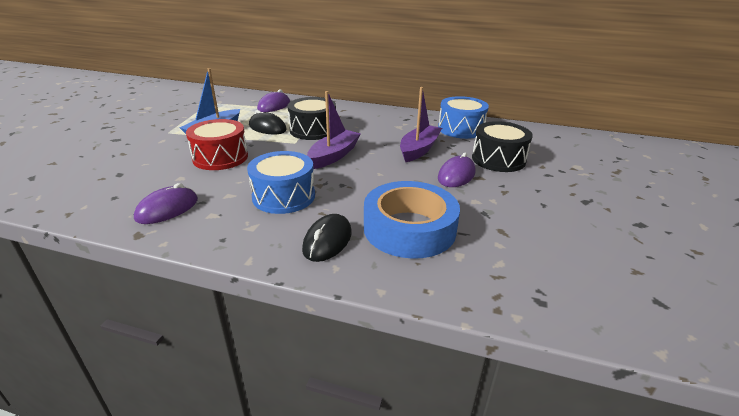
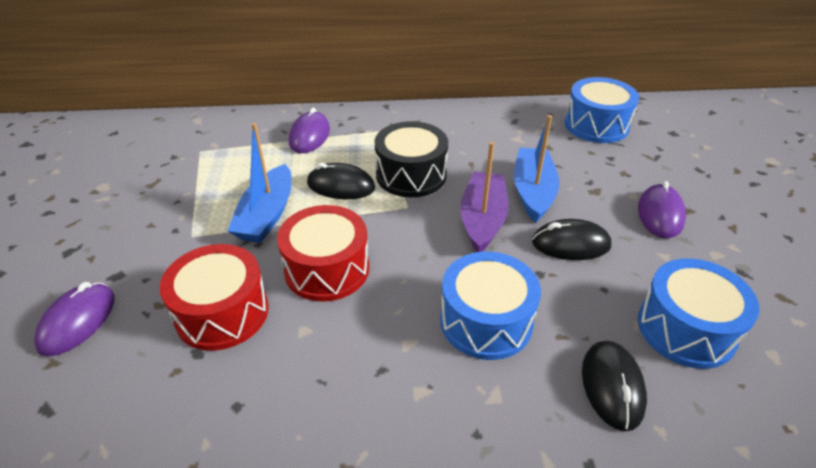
camera: 20 degrees left, 10 degrees up
purple mouse [134,183,198,224] -> purple mouse moved to [34,282,115,356]
blue tape [364,181,460,259] -> blue drum [638,258,760,369]
purple boat [400,87,442,162] -> none
black drum [472,121,533,172] -> none
none -> red drum [160,244,269,351]
none -> blue boat [514,115,559,223]
none -> black mouse [532,219,611,260]

